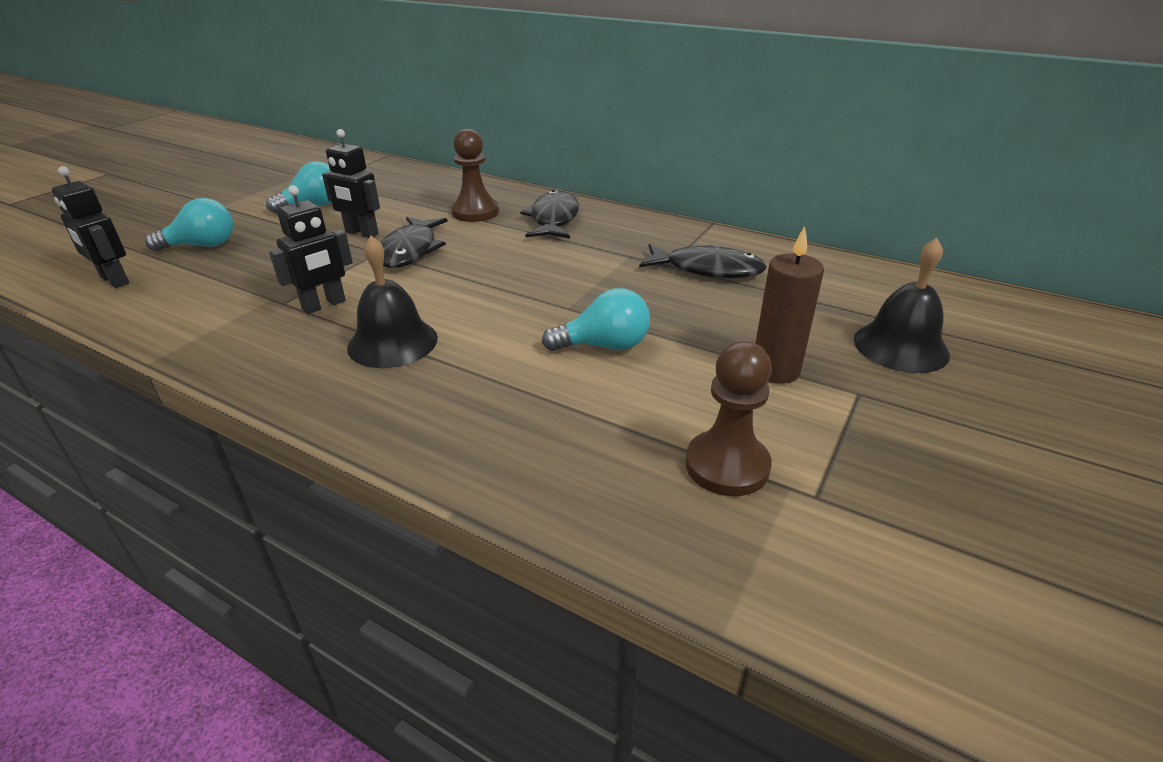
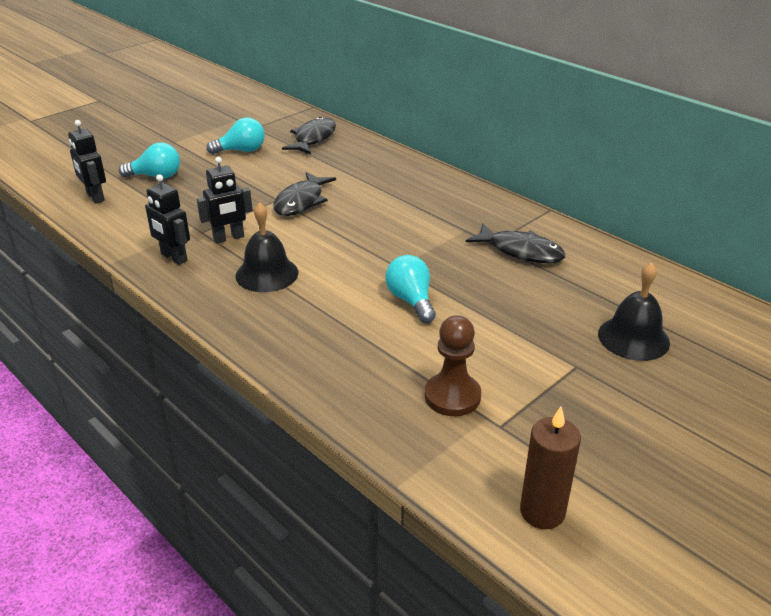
camera: 15 degrees right, 0 degrees up
black robot [322,129,380,238] -> black robot moved to [145,174,190,265]
brown pawn [451,129,499,222] -> none
black fish [520,190,579,239] -> black fish moved to [282,117,336,154]
turquoise light bulb [542,288,650,351] -> turquoise light bulb turned 120 degrees counterclockwise [385,255,436,323]
brown candle [755,226,824,384] -> brown candle moved to [520,407,581,529]

